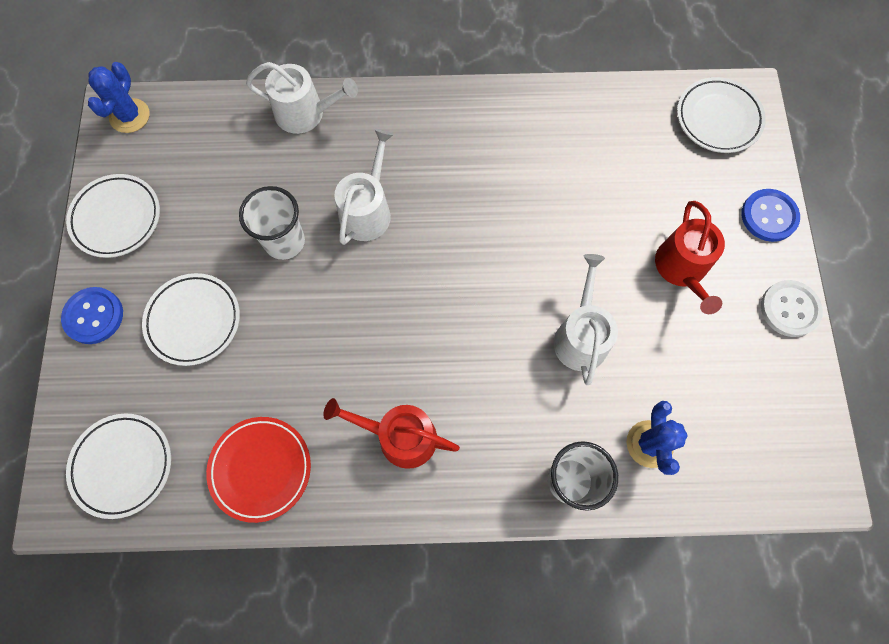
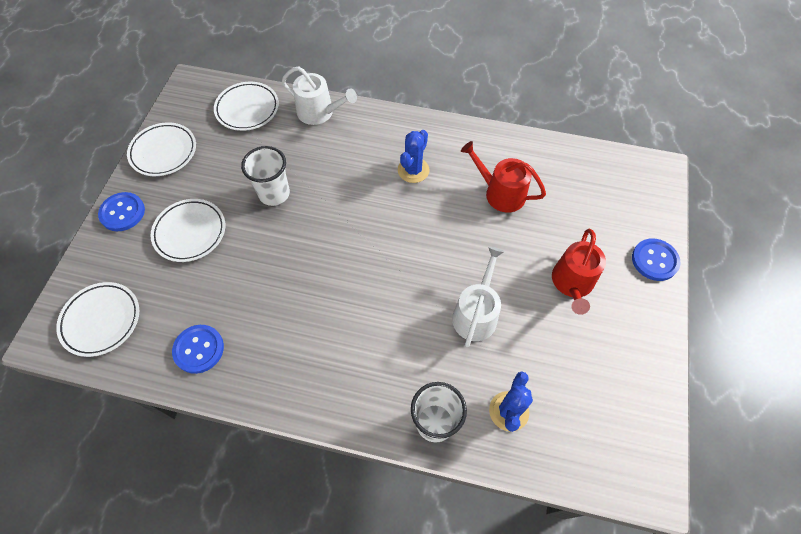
camera: 15 degrees right, 10 degrees down
blue cactus [88,62,150,133] -> blue cactus moved to [398,130,430,183]
red plate [206,417,311,523] -> blue button [172,325,224,374]
red watering can [323,398,460,469] -> red watering can moved to [461,141,546,213]
white watering can [335,129,394,245] -> none
white plate [677,77,766,153] -> white plate moved to [214,82,279,131]
white button [761,280,823,337] -> none

